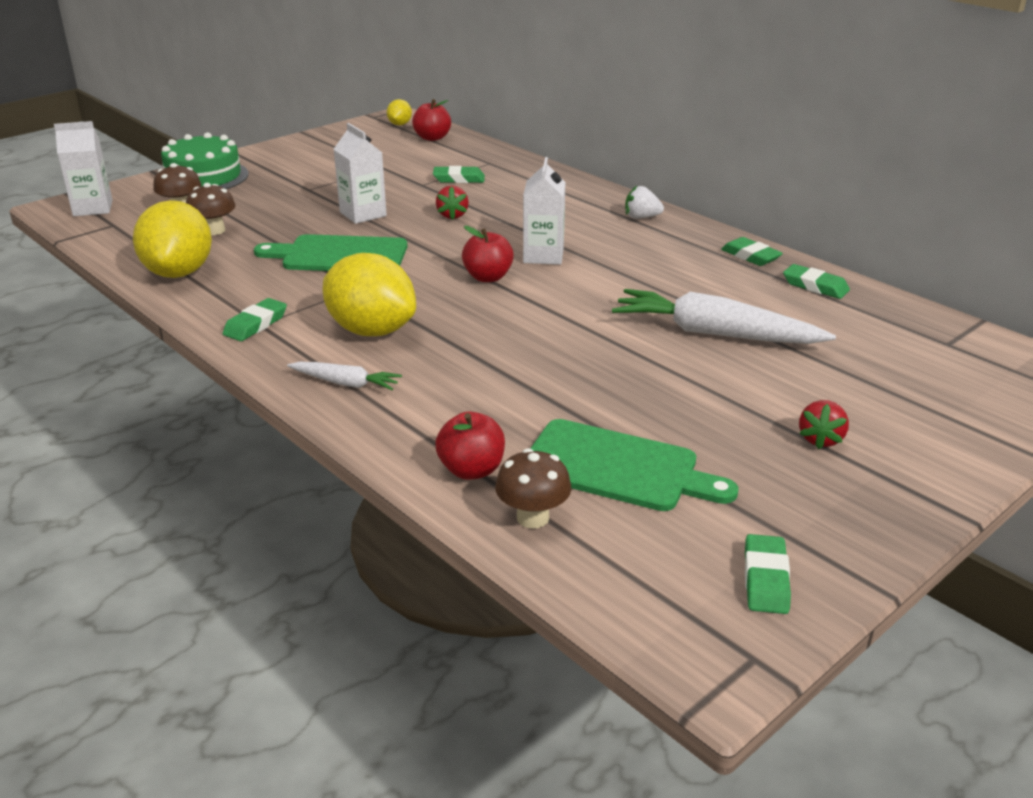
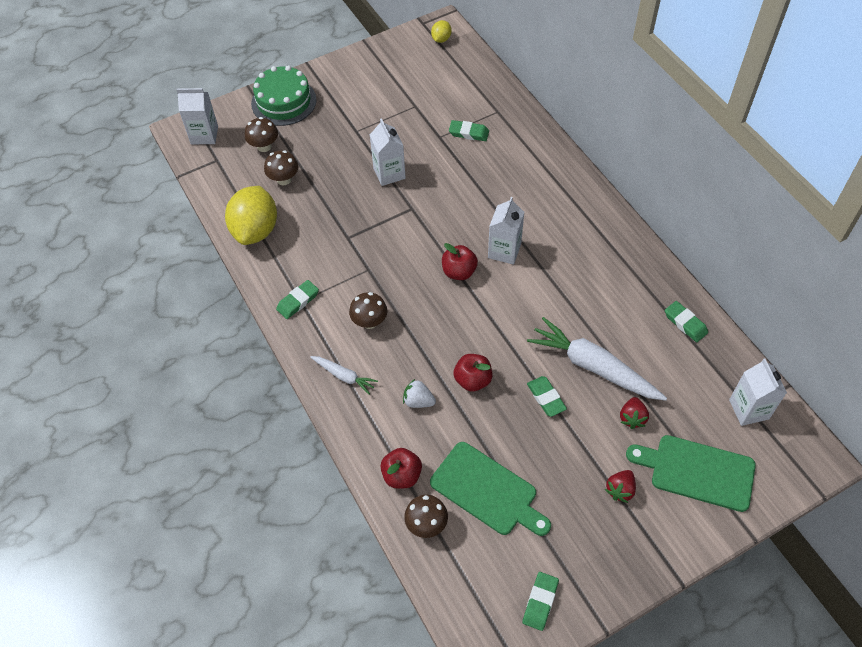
camera: 15 degrees right, 25 degrees up
green cutting board [254,234,408,271] -> green cutting board moved to [626,435,756,512]
yellow lemon [323,253,416,336] -> brown mushroom [349,292,387,329]
red apple [412,99,451,141] -> red apple moved to [454,354,492,392]
red strawberry [436,185,469,220] -> red strawberry moved to [620,397,649,429]
white strawberry [625,186,664,219] -> white strawberry moved to [403,379,436,408]
green eraser [721,237,783,266] -> green eraser moved to [527,376,567,417]
none -> white carton [729,358,787,426]

